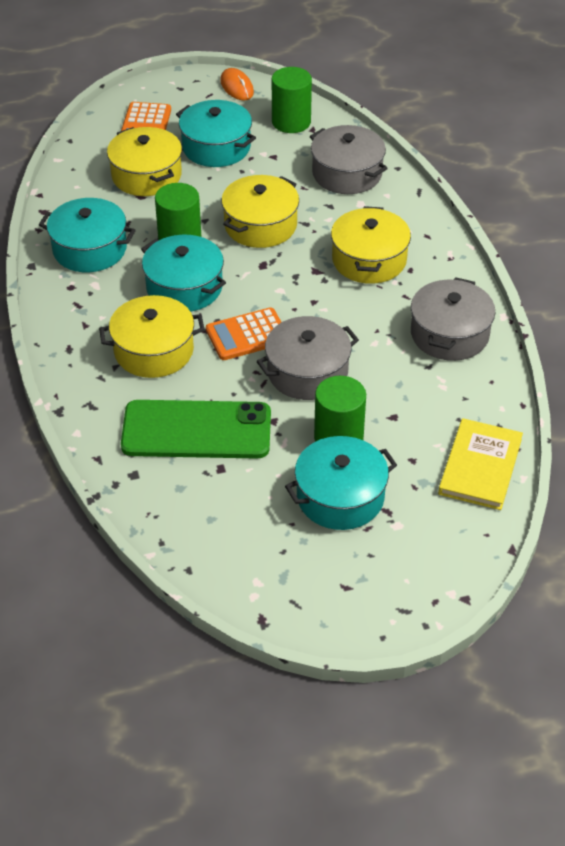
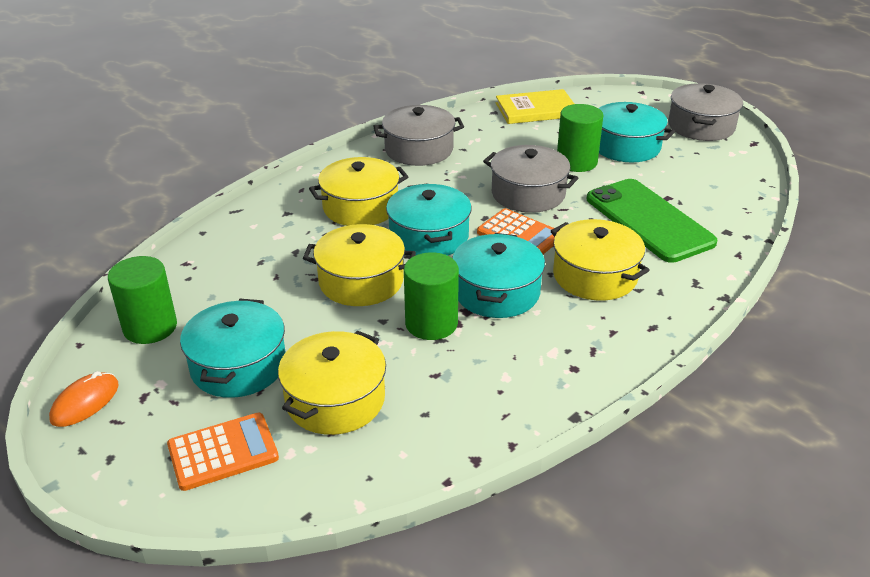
camera: 120 degrees left, 10 degrees down
turquoise pot [39,198,136,272] -> turquoise pot moved to [386,183,472,256]
grey pot [310,125,388,194] -> grey pot moved to [668,83,743,141]

